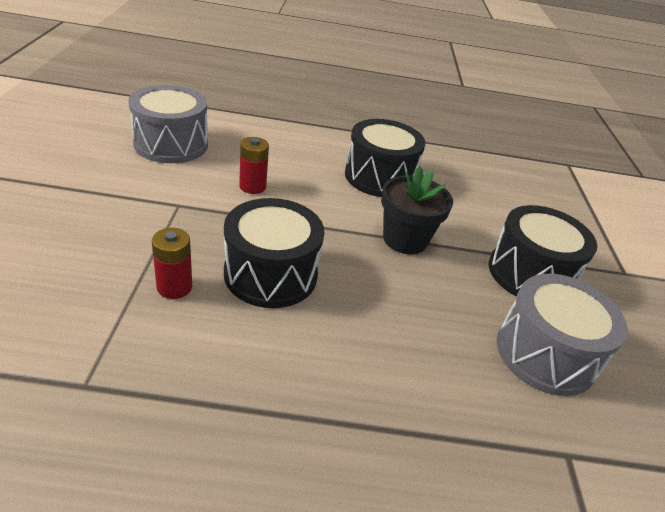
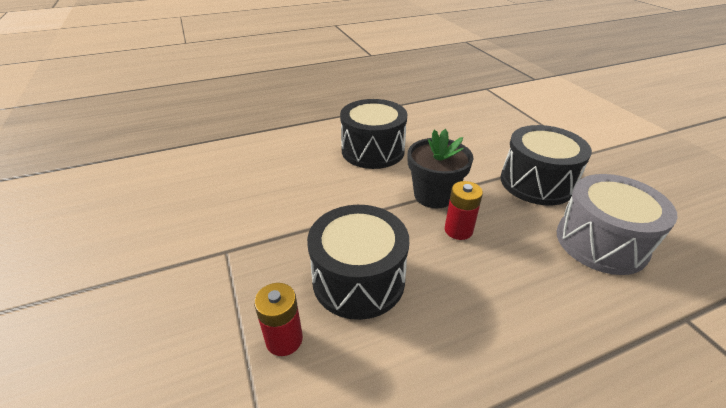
camera: 20 degrees left, 0 degrees up
grey drum [128,85,208,163] -> none
red battery [239,137,269,194] -> red battery moved to [445,181,483,240]

